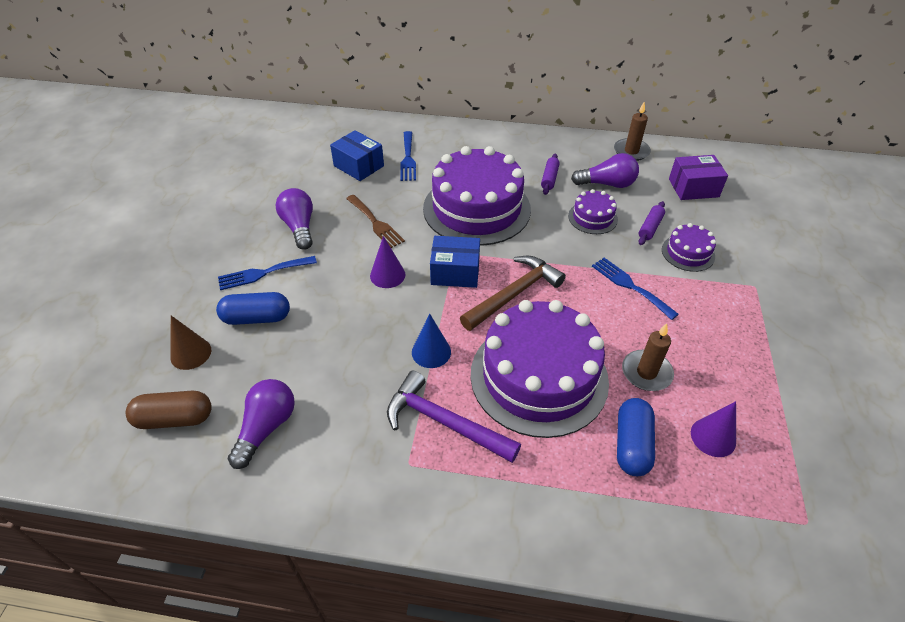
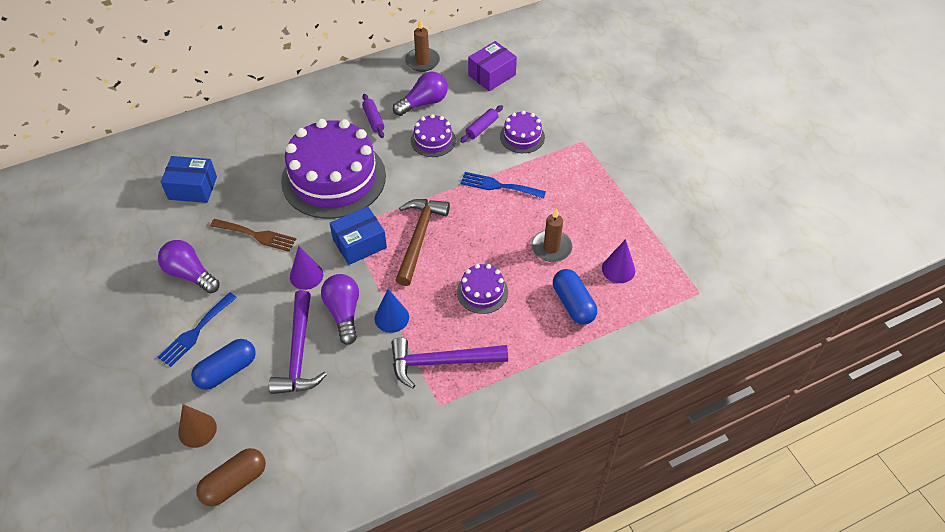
camera: 35 degrees left, 5 degrees up
purple light bulb [228,379,295,469] -> purple light bulb moved to [321,274,359,345]
blue fork [400,131,416,181] -> none
purple cake [471,300,609,438] -> purple cake [457,264,508,314], size x0.45
purple rolling pin [638,201,665,245] -> purple rolling pin turned 45 degrees clockwise [460,105,503,143]
none -> purple hammer [269,290,327,394]

